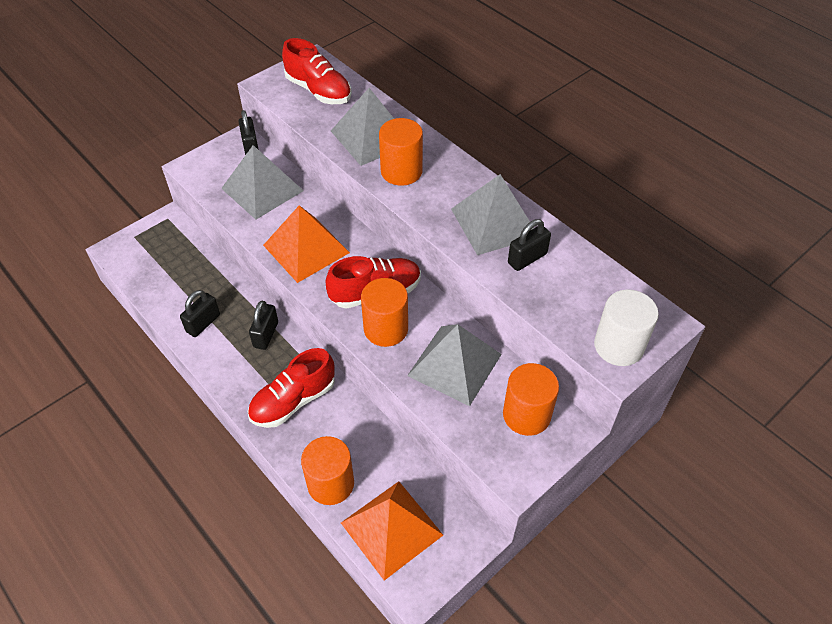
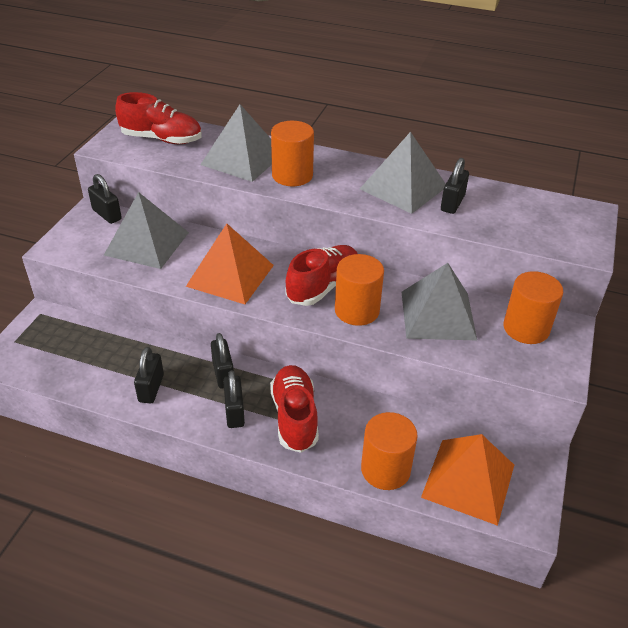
camera: 30 degrees left, 10 degrees down
red shoe [248,348,335,428] -> red shoe turned 150 degrees clockwise [270,365,319,453]
white cylinder [594,290,659,366] -> none
none -> black padlock [223,370,245,428]

